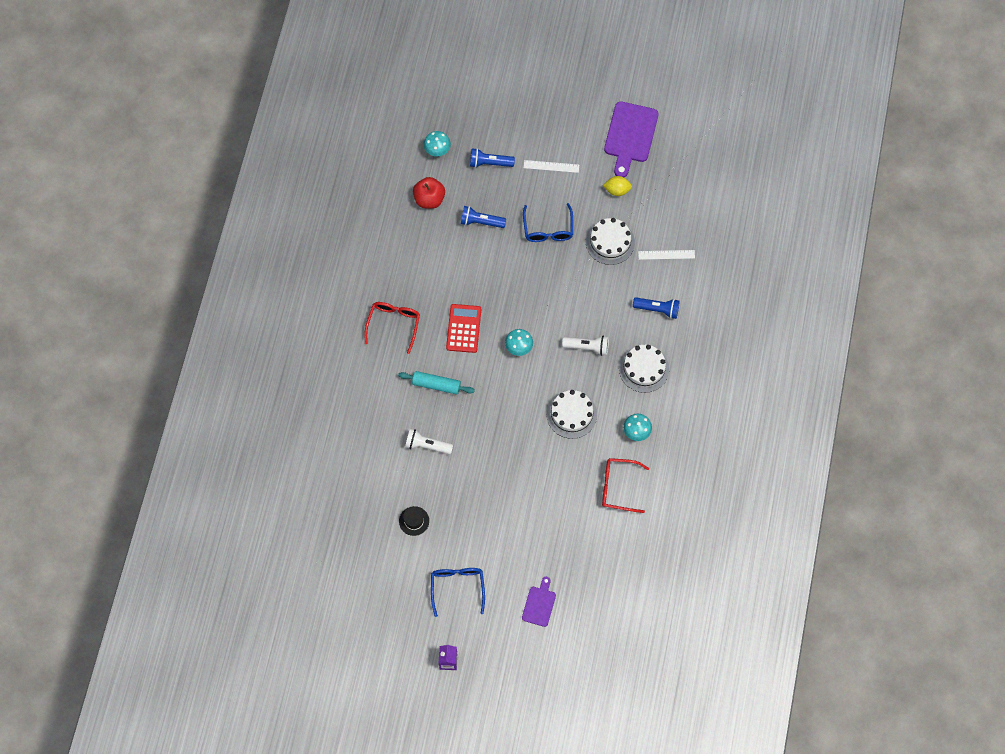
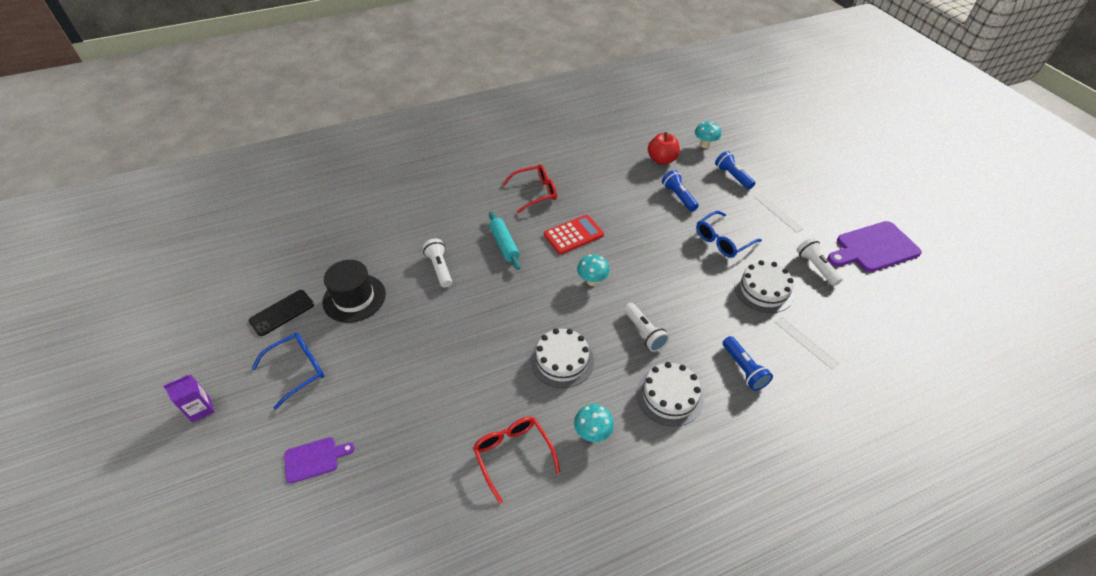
camera: 55 degrees right, 20 degrees down
black hat [399,506,429,536] -> black hat [322,260,386,323], size x1.80
yellow lemon [603,176,632,196] -> white flashlight [797,238,843,286]
none -> black phone [249,290,314,336]

